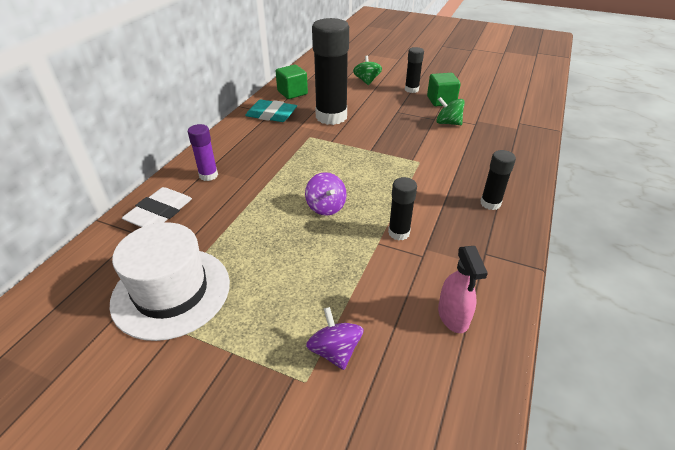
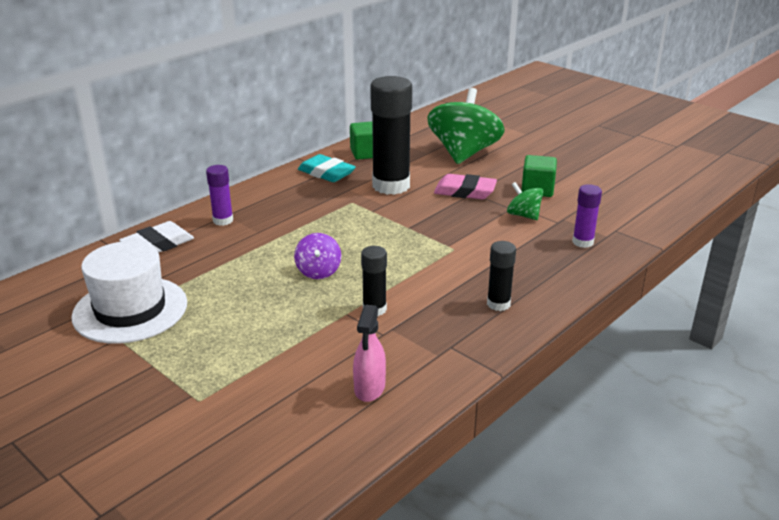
camera: 20 degrees right, 10 degrees down
purple spinning top [306,307,364,370] -> none
green spinning top [353,56,382,85] -> green spinning top [427,88,505,164], size x2.13
black glue stick [405,47,424,93] -> none
none -> pink eraser [434,174,497,199]
none -> purple glue stick [572,184,602,248]

